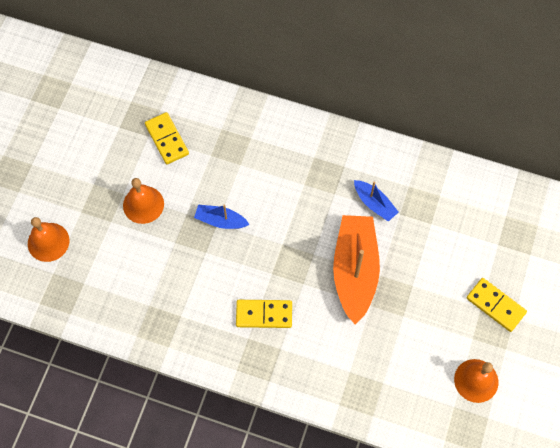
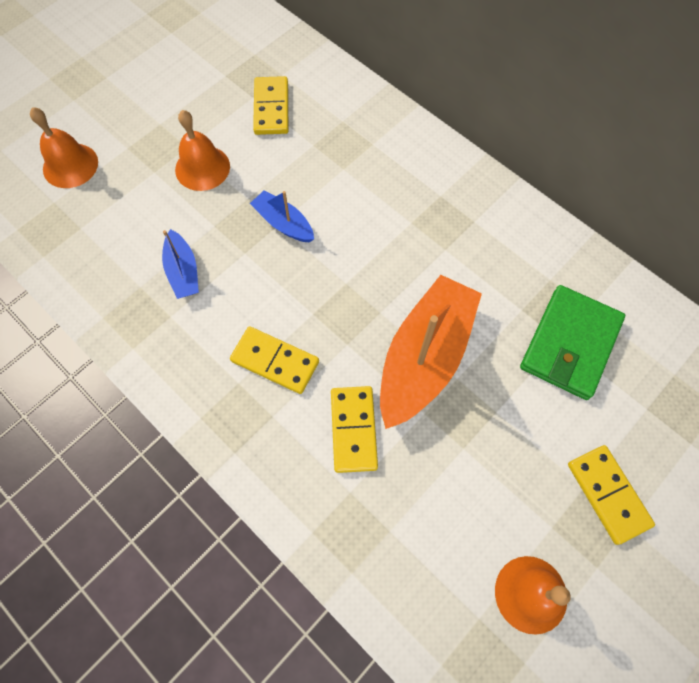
camera: 25 degrees right, 0 degrees up
blue boat [354,180,398,222] -> blue boat moved to [162,229,199,299]
none -> yellow domino [331,386,378,473]
none -> green wallet [520,285,625,400]

